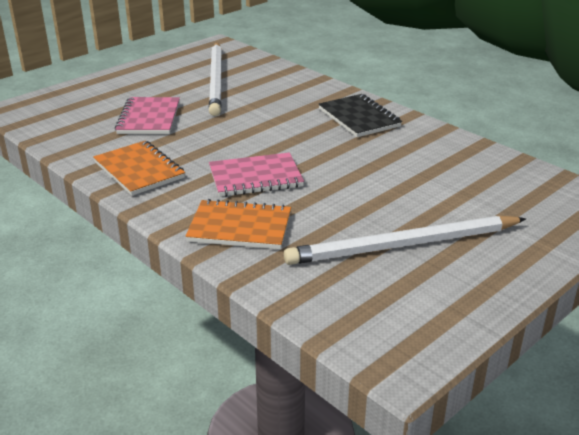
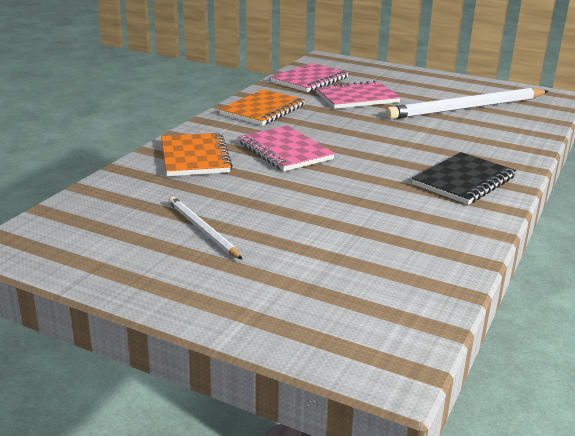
camera: 70 degrees right, 5 degrees down
white pencil [284,215,526,265] -> white pencil [168,197,243,260], size x0.52
none -> pink notebook [270,63,349,92]

